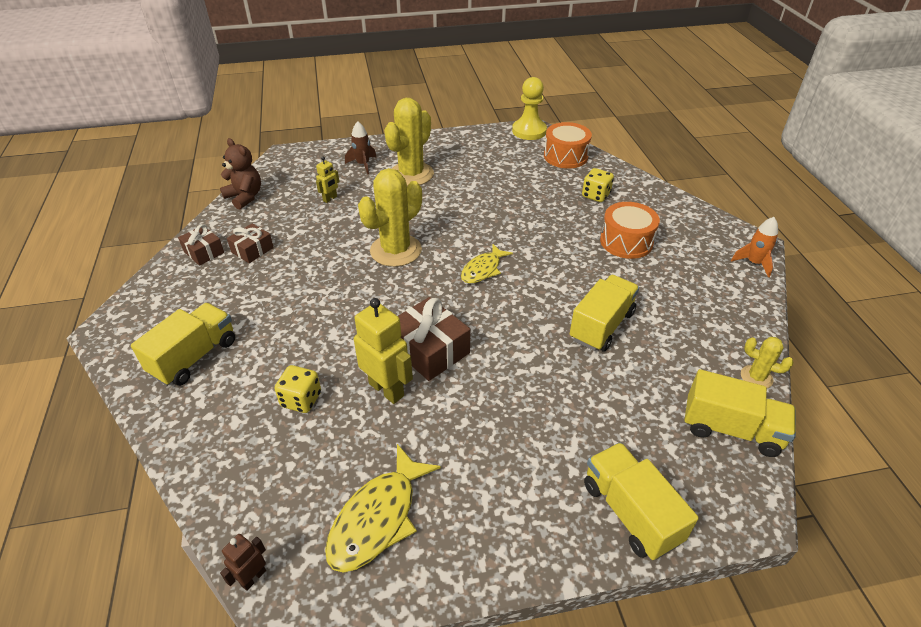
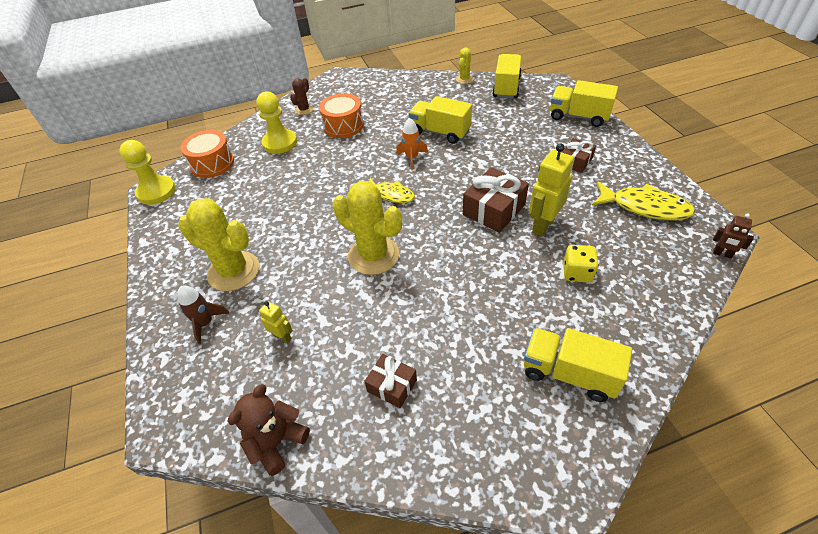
camera: 95 degrees left, 5 degrees up
brown gift [178,224,224,266] -> brown gift moved to [562,138,596,173]
yellow dice [582,168,614,202] -> yellow pawn [256,92,297,154]
yellow truck [584,442,699,560] -> yellow truck turned 60 degrees clockwise [550,80,618,127]
orange rocket [731,217,778,277] -> orange rocket moved to [396,118,428,170]
none -> brown cactus [290,78,314,115]

